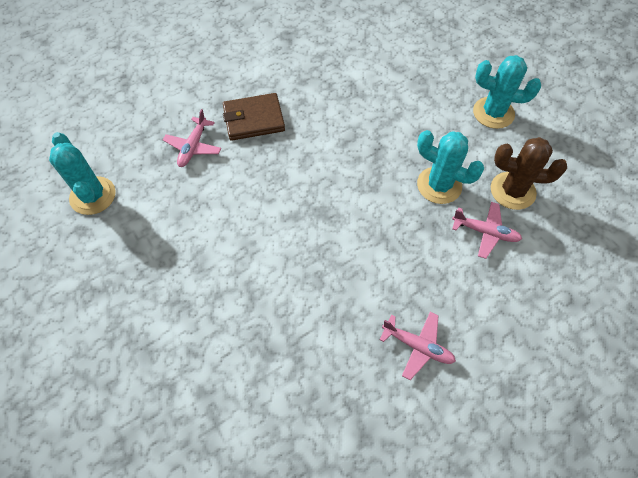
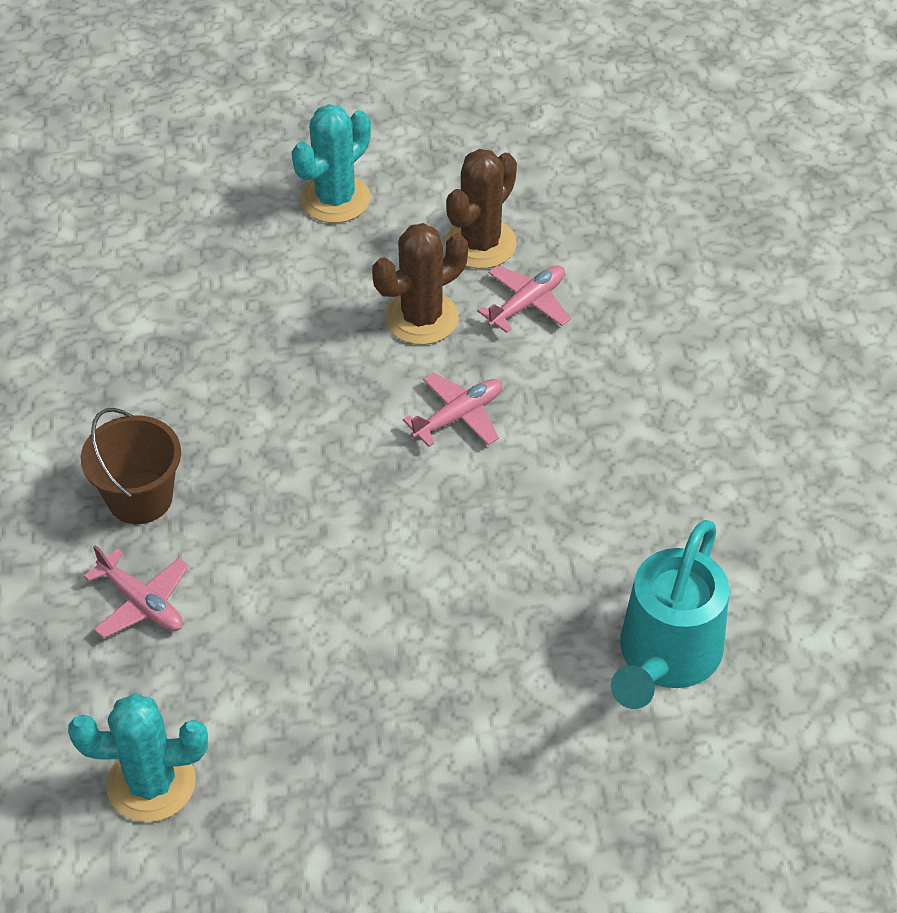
camera: 65 degrees left, 10 degrees down
brown wallet [223,93,285,141] -> brown bucket [81,408,181,524]
pink plane [379,312,456,380] -> pink plane moved to [403,372,503,447]
turquoise cactus [417,130,484,204] -> brown cactus [372,223,468,345]
none -> turquoise watering can [611,520,729,709]

